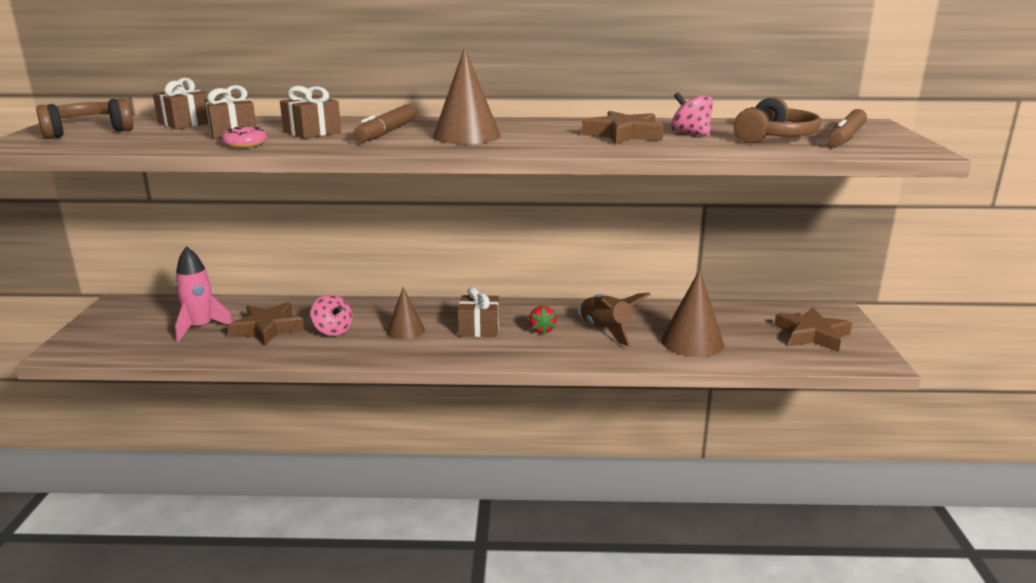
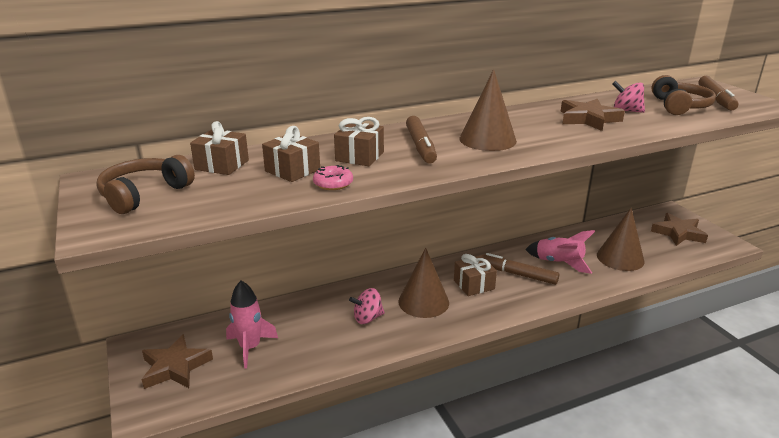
camera: 25 degrees left, 5 degrees up
brown star [227,302,304,346] -> brown star moved to [142,334,213,389]
pink spinning top [311,295,353,336] -> pink spinning top turned 135 degrees clockwise [349,288,385,324]
brown cone [387,287,425,340] -> brown cone [399,248,449,318], size x1.59
red strawberry [529,306,557,335] -> brown marker [482,253,559,285]
brown rocket [578,293,651,346] -> pink rocket [525,230,595,274]

